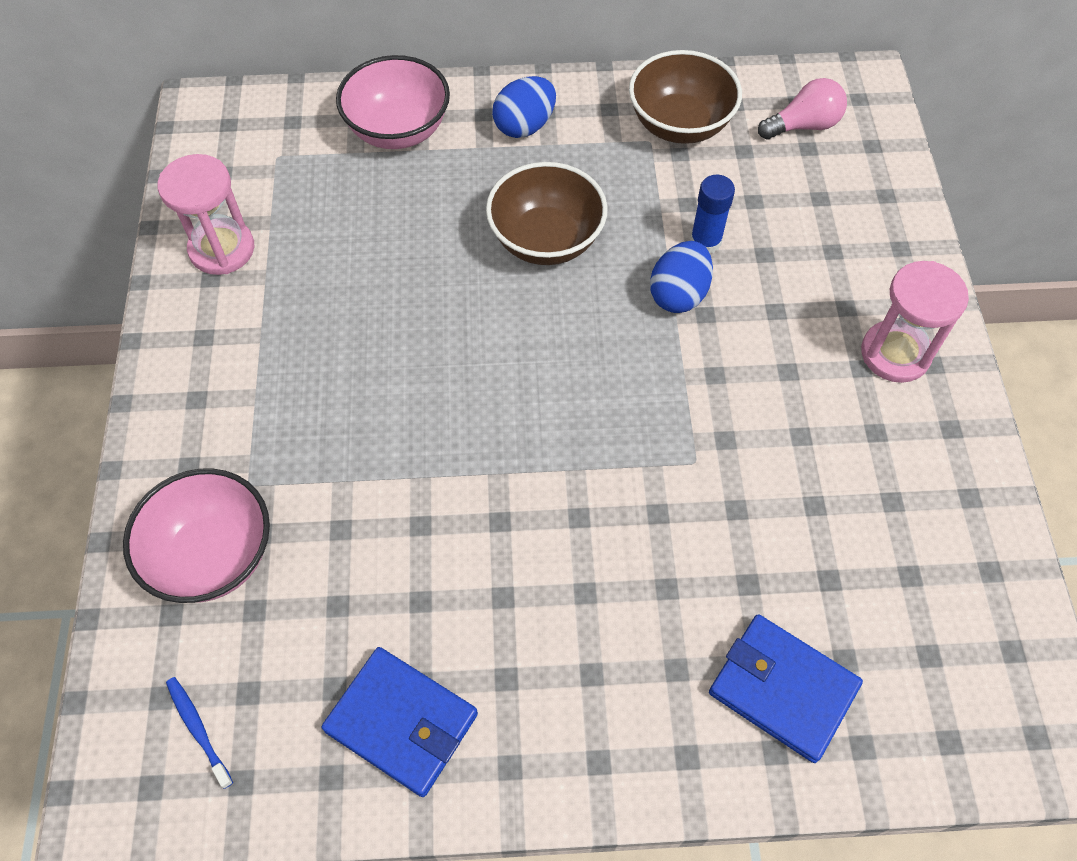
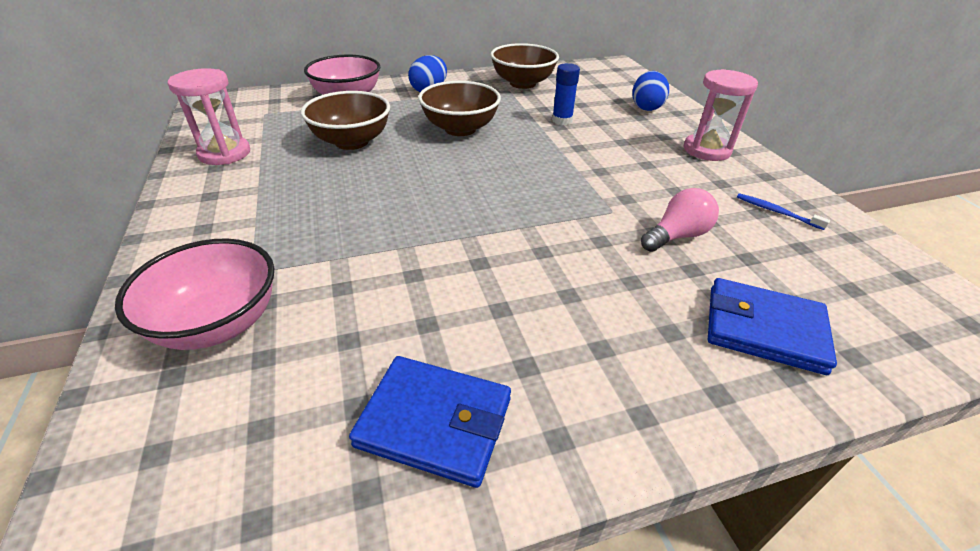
camera: 15 degrees left, 20 degrees down
blue toothbrush [166,677,233,789] -> blue toothbrush moved to [737,193,830,230]
blue egg [650,241,713,313] -> blue egg moved to [632,71,669,111]
pink light bulb [758,78,847,140] -> pink light bulb moved to [641,188,719,252]
none -> brown bowl [301,91,390,150]

